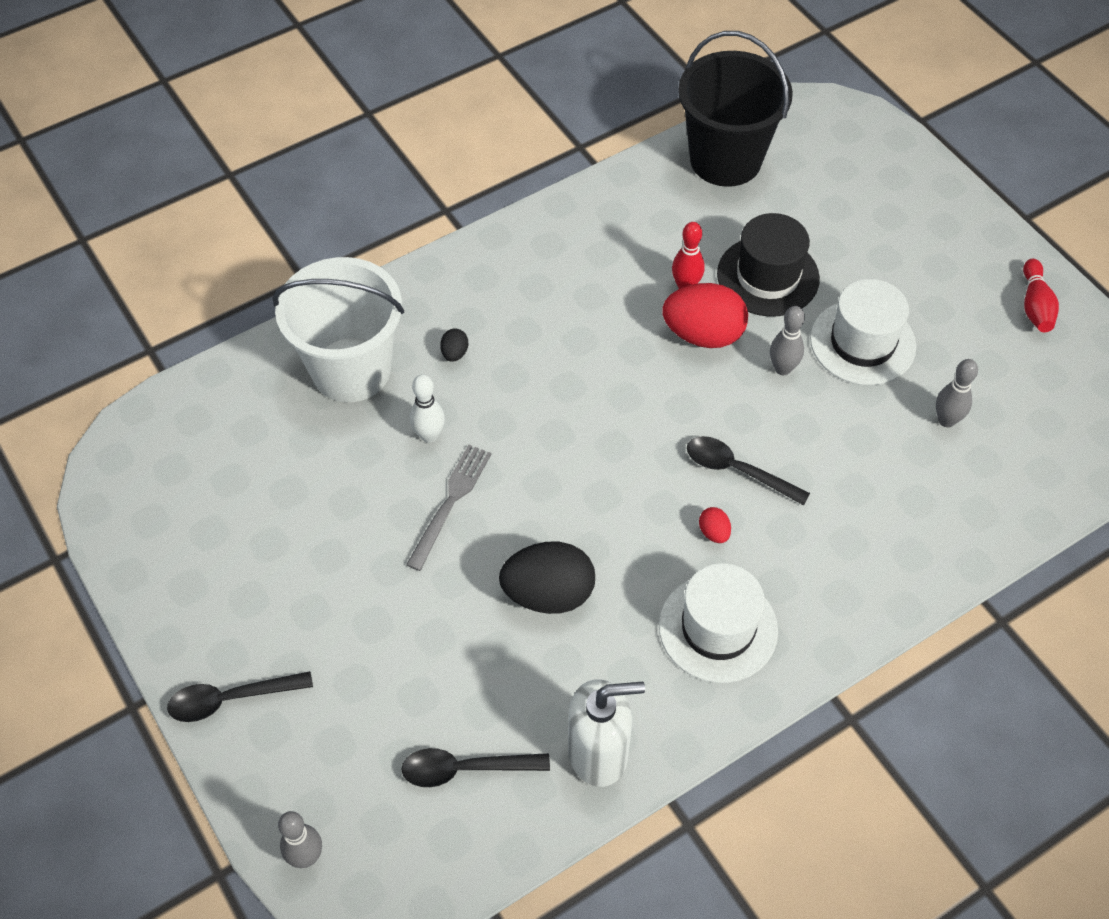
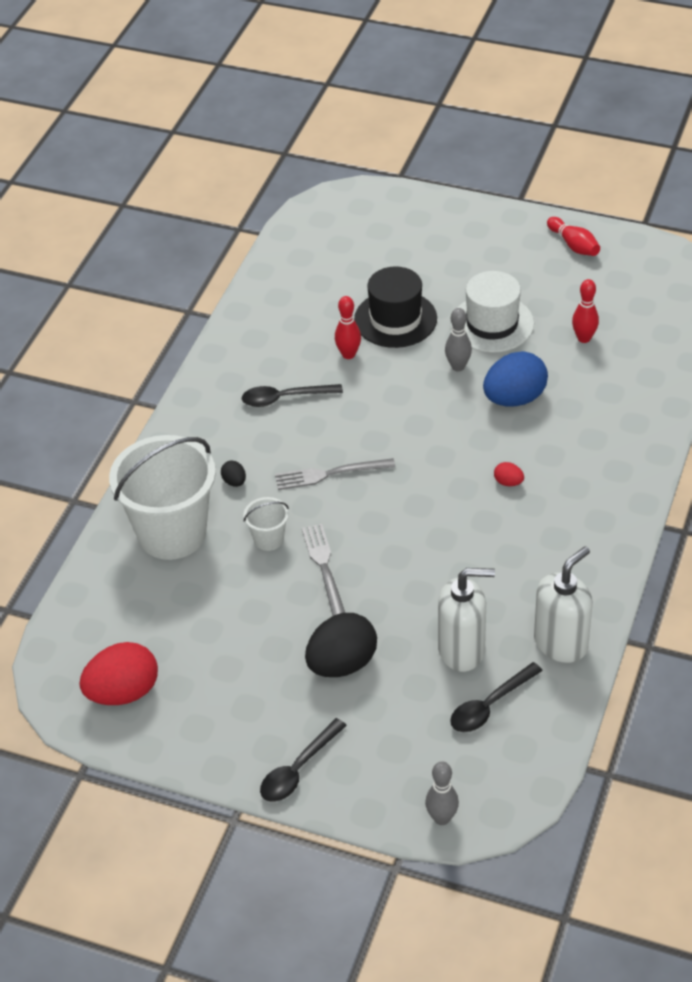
camera: 35 degrees left, 10 degrees down
white bowling pin [410,374,445,443] -> white bucket [244,497,289,551]
black egg [499,542,595,614] -> black egg moved to [305,613,377,677]
white hat [659,563,778,683] -> none
red egg [662,283,748,348] -> red egg moved to [79,642,158,705]
black bucket [678,31,793,187] -> none
black spoon [687,436,810,505] -> black spoon moved to [242,384,343,407]
grey bowling pin [936,359,978,427] -> red bowling pin [572,279,599,343]
none -> grey fork [275,458,395,490]
none -> white soap dispenser [438,568,495,672]
none -> blue egg [483,351,548,406]

